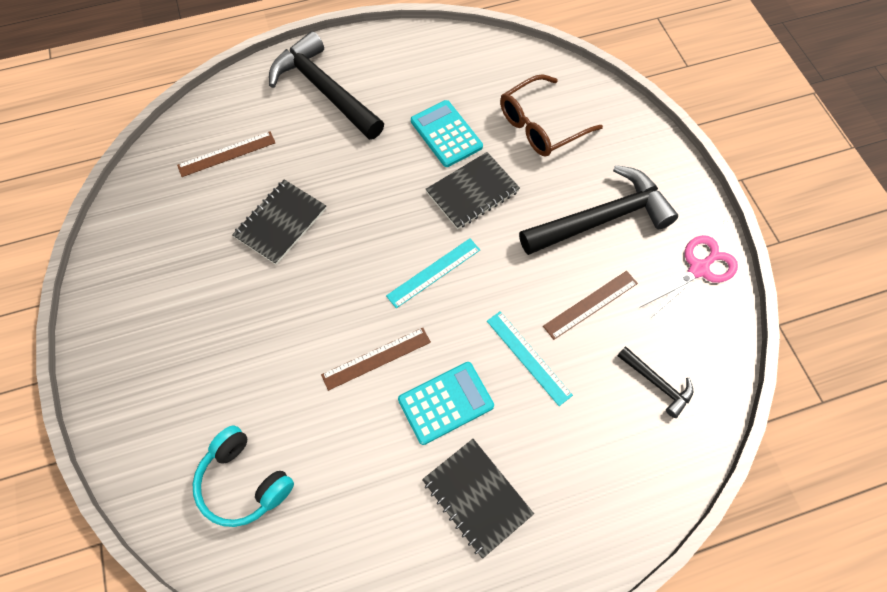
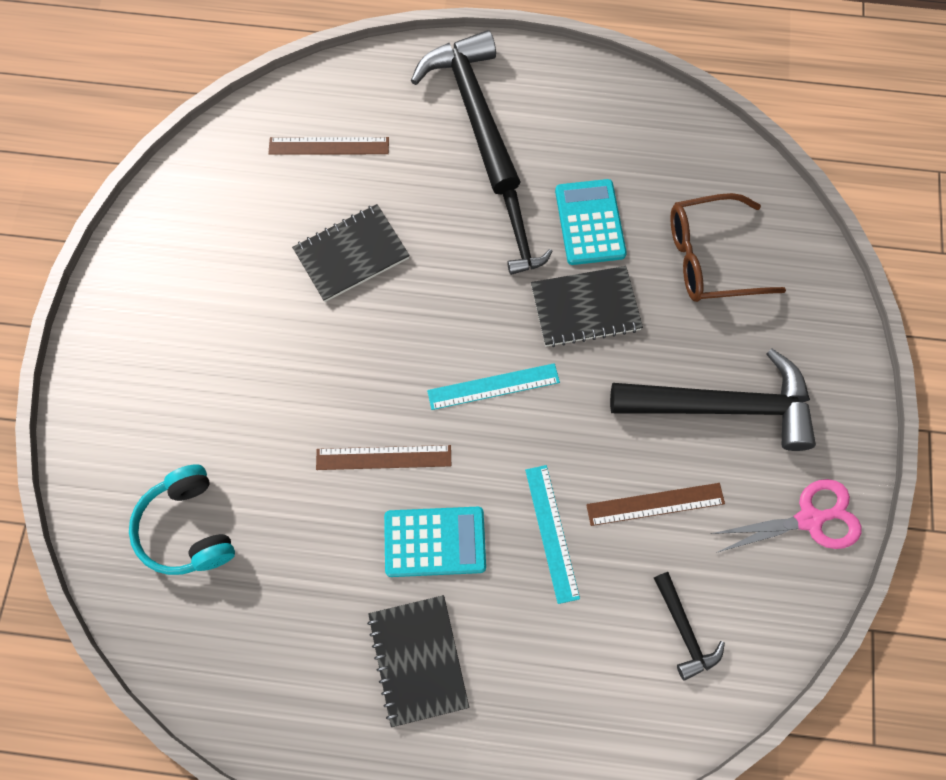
camera: 25 degrees right, 5 degrees up
none -> black hammer [503,190,552,275]

